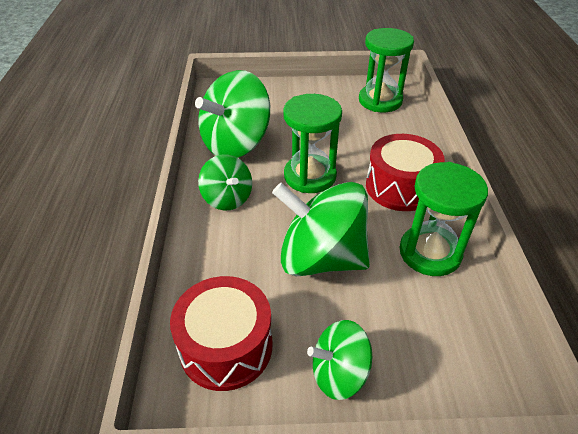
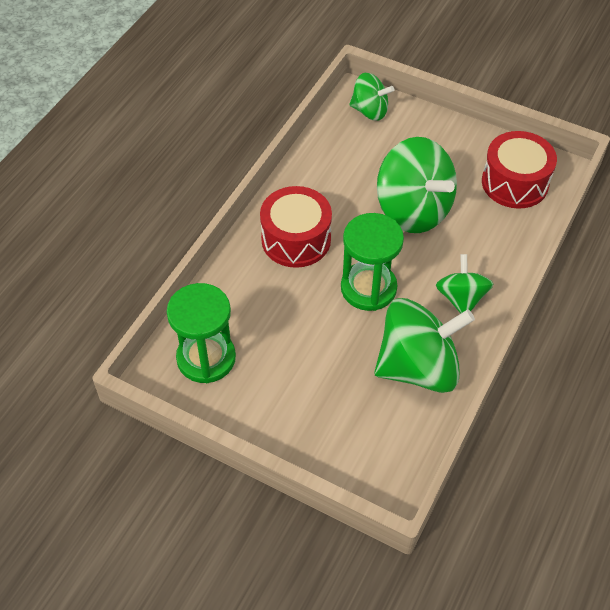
camera: 150 degrees left, 10 degrees up
green spinning top [307,320,372,400] -> green spinning top moved to [350,73,394,121]
green hourglass [399,162,488,276] -> none

